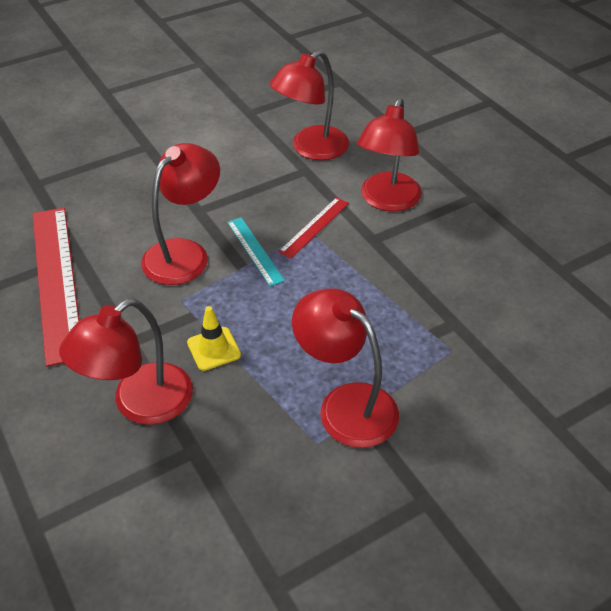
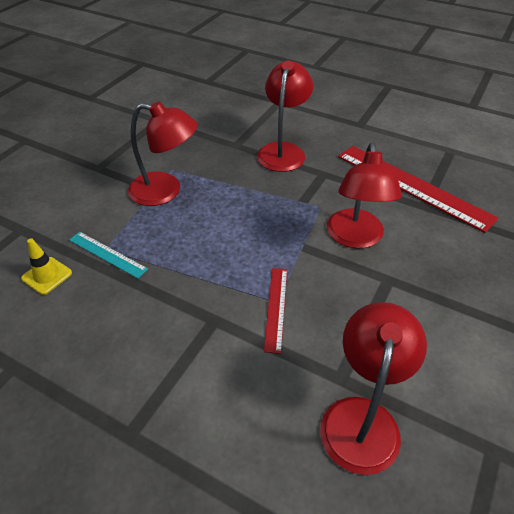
camera: 150 degrees right, 0 degrees up
yellow traffic cone [187,306,241,371] -> yellow traffic cone moved to [21,238,72,295]
turquoise ruler [227,217,285,286] -> turquoise ruler moved to [69,232,148,279]
red lamp [357,98,422,212] -> none

